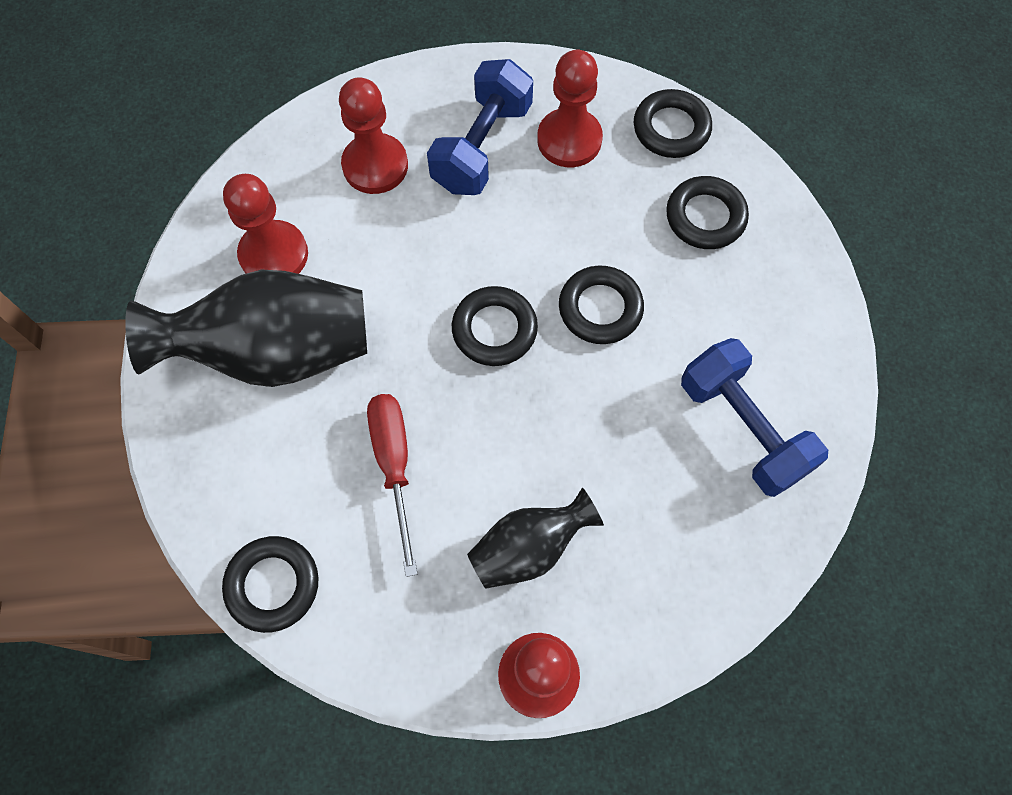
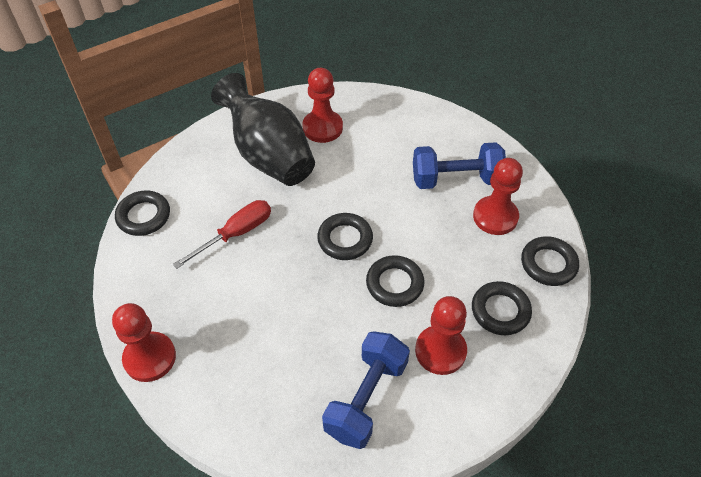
camera: 60 degrees right, 15 degrees down
red pawn [339,77,408,194] -> red pawn moved to [415,296,467,375]
black vase [467,488,604,589] -> none

